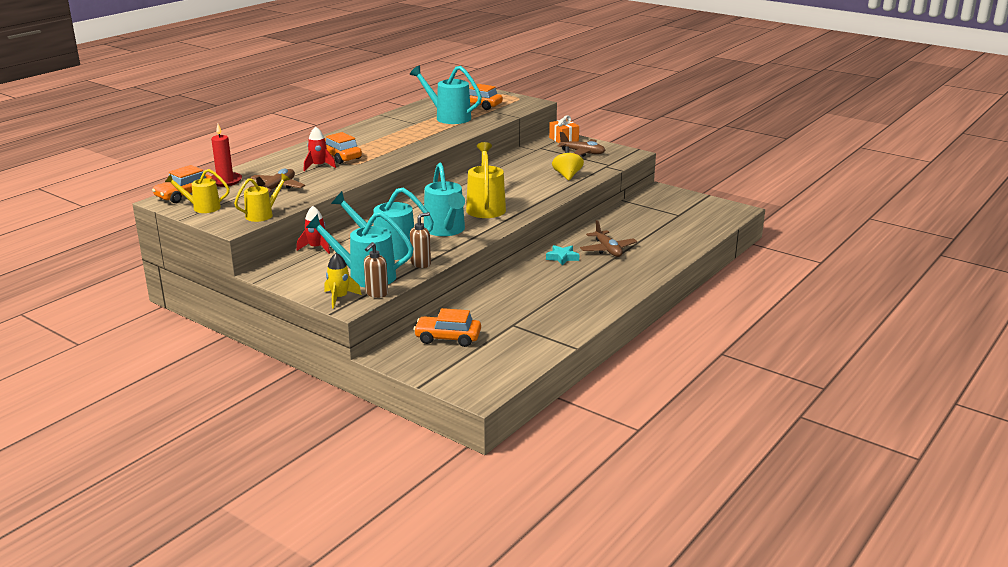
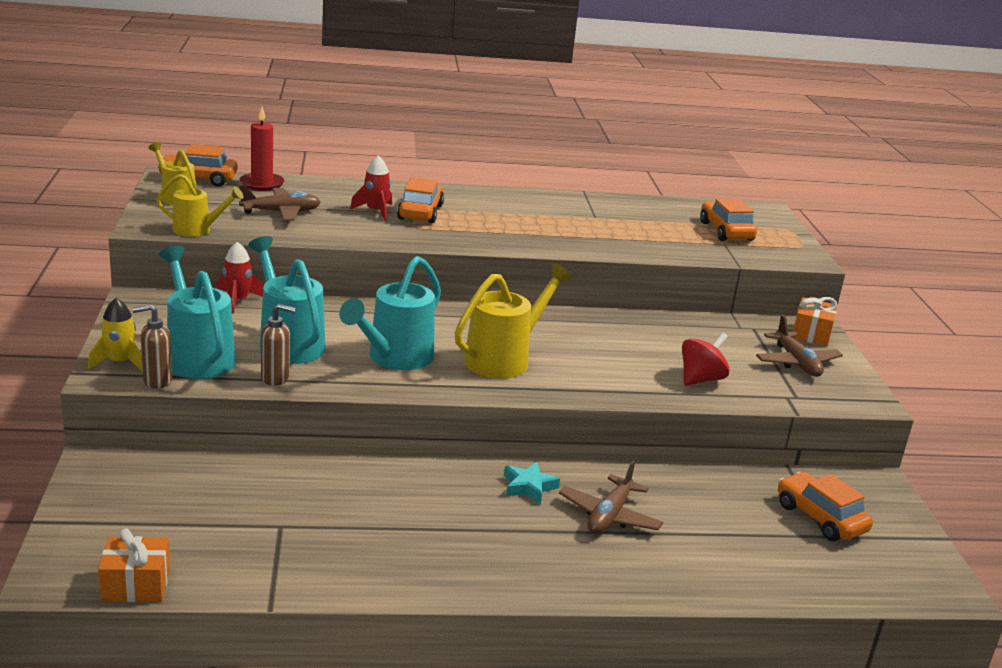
camera: 45 degrees right, 0 degrees up
turquoise watering can [410,65,482,124] -> none
orange car [413,308,481,347] -> orange car moved to [778,472,873,541]
yellow spinning top [552,146,584,181] -> red spinning top [682,333,730,386]
none -> orange gift [98,529,170,602]

